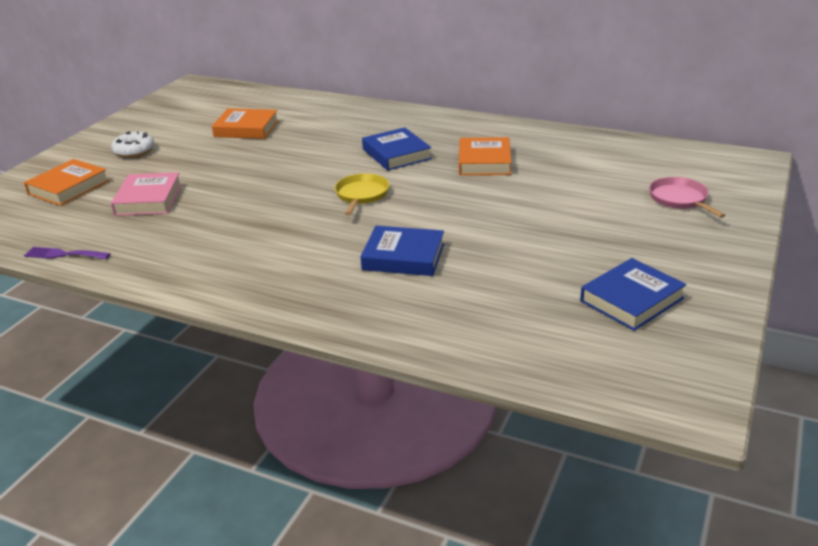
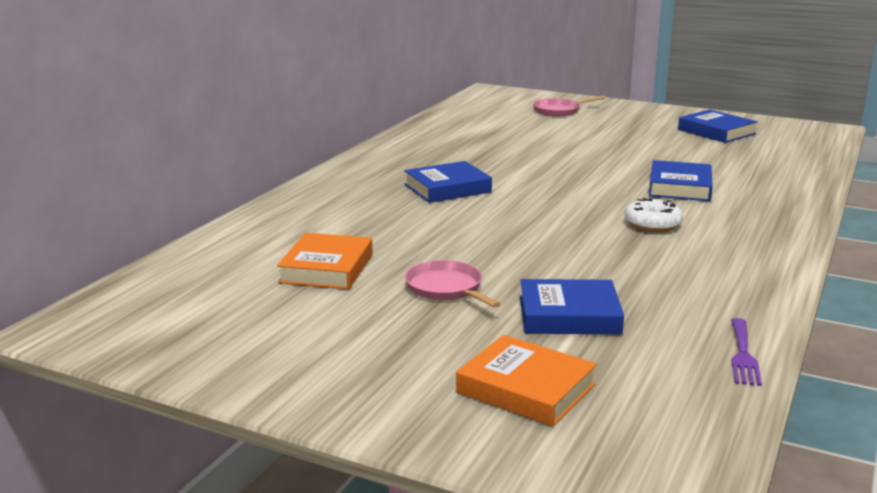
camera: 90 degrees left, 10 degrees down
white donut [111,132,155,158] -> white donut moved to [625,198,683,232]
pink book [111,172,182,216] -> blue book [520,279,624,334]
yellow pan [335,174,389,215] -> none
orange book [459,137,512,175] -> none
none -> pink pan [405,260,500,308]

